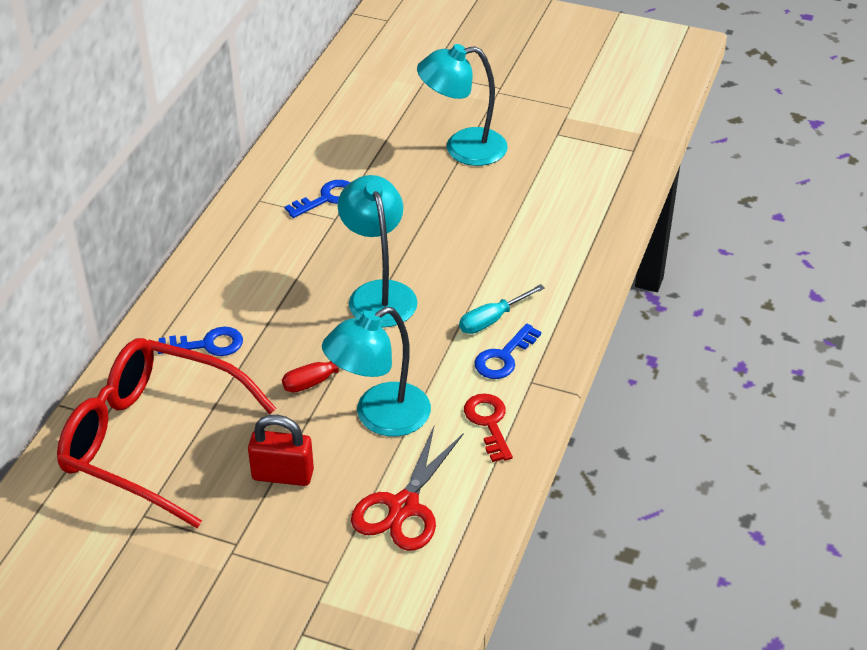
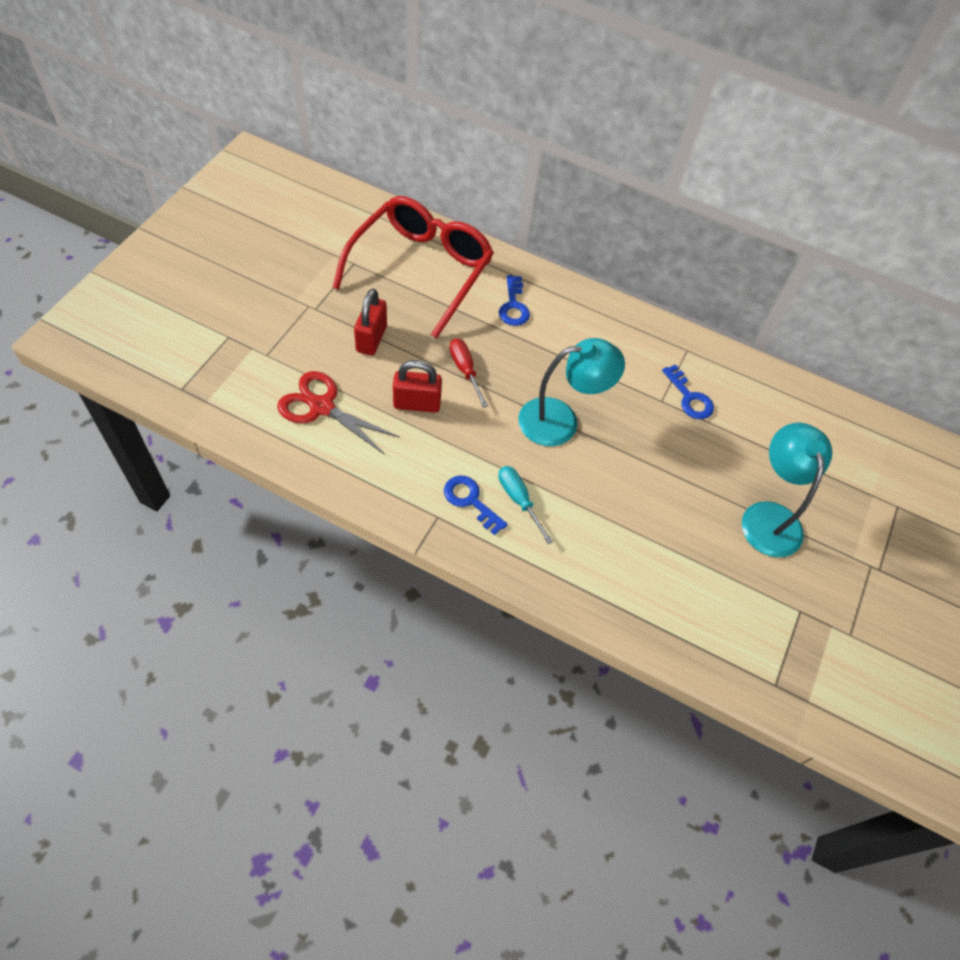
camera: 90 degrees right, 15 degrees up
turquoise lamp [322,307,431,436] -> red padlock [393,360,442,413]
red key [464,394,513,462] -> none

